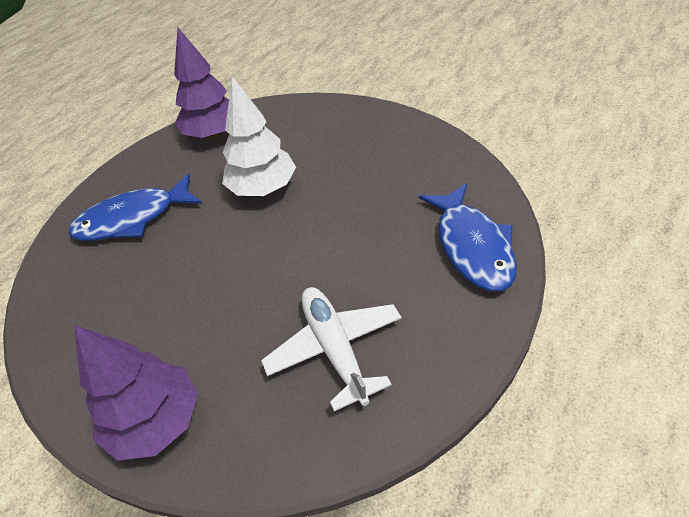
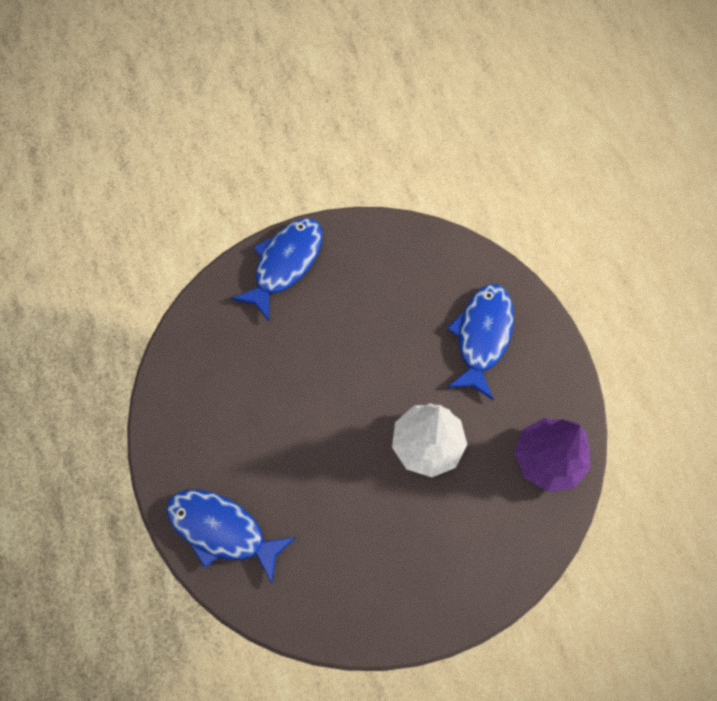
camera: 125 degrees right, 20 degrees up
purple tree [74,325,198,461] -> blue fish [231,218,323,321]
white plane [261,287,402,411] -> none

